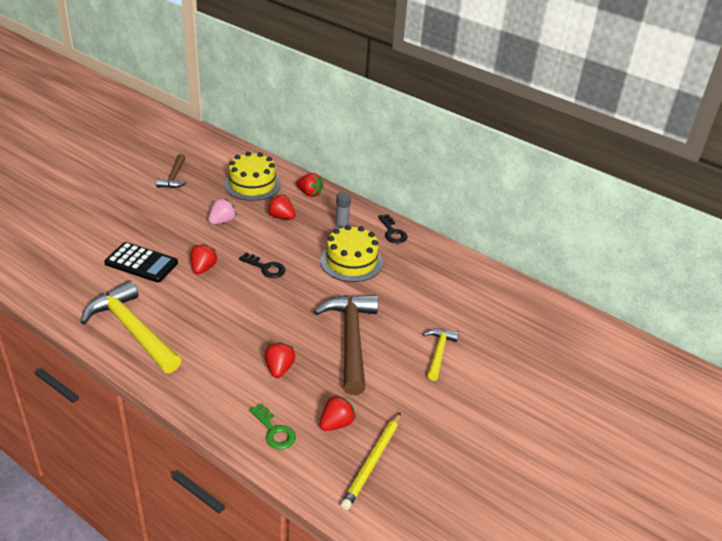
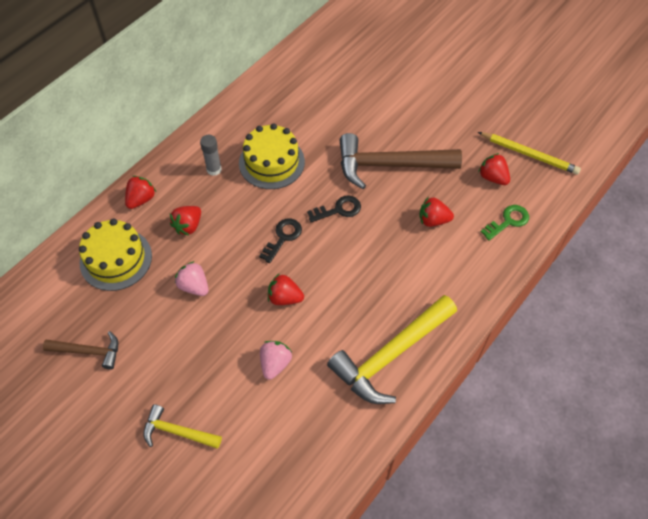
camera: 85 degrees left, 20 degrees up
black calculator [104,242,178,283] -> pink strawberry [260,341,292,380]
black key [378,214,408,243] -> black key moved to [307,196,361,222]
yellow hammer [423,328,459,381] -> yellow hammer moved to [144,404,222,449]

